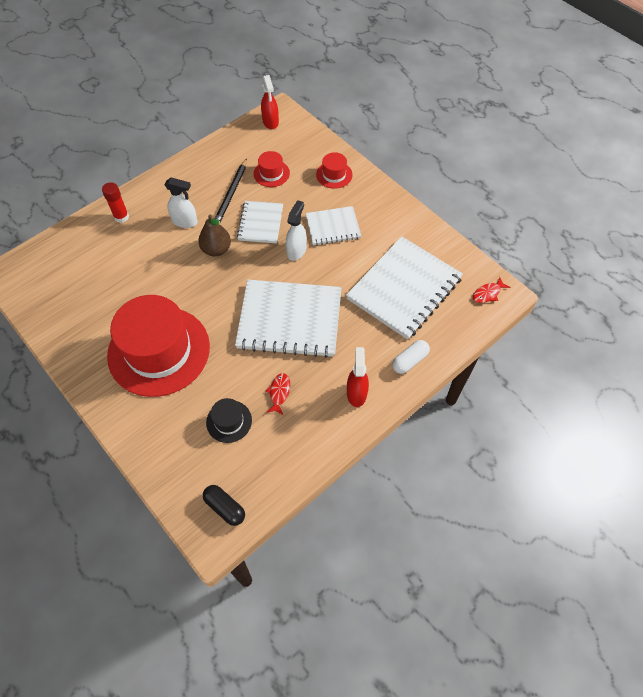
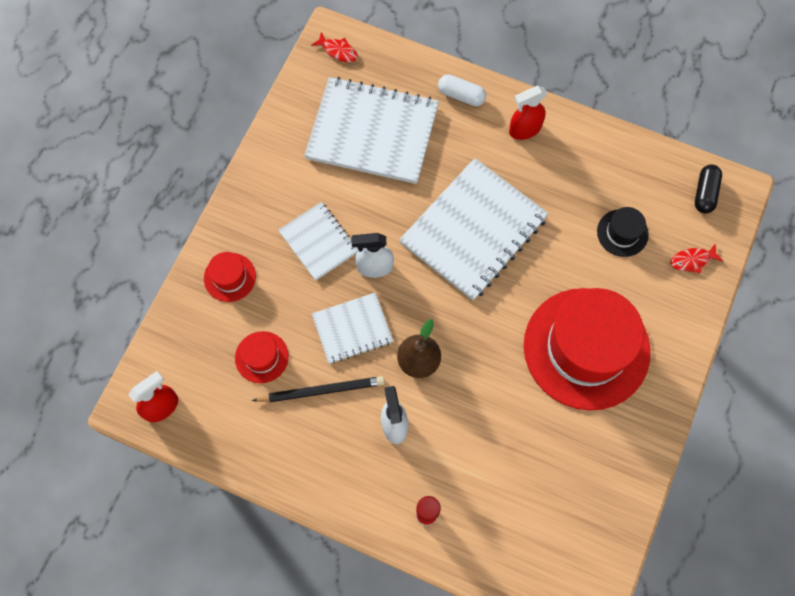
camera: 115 degrees left, 10 degrees up
white notebook [235,280,342,358] -> white notebook turned 60 degrees clockwise [399,158,549,301]
red fish [266,373,290,415] -> red fish moved to [670,243,723,274]

